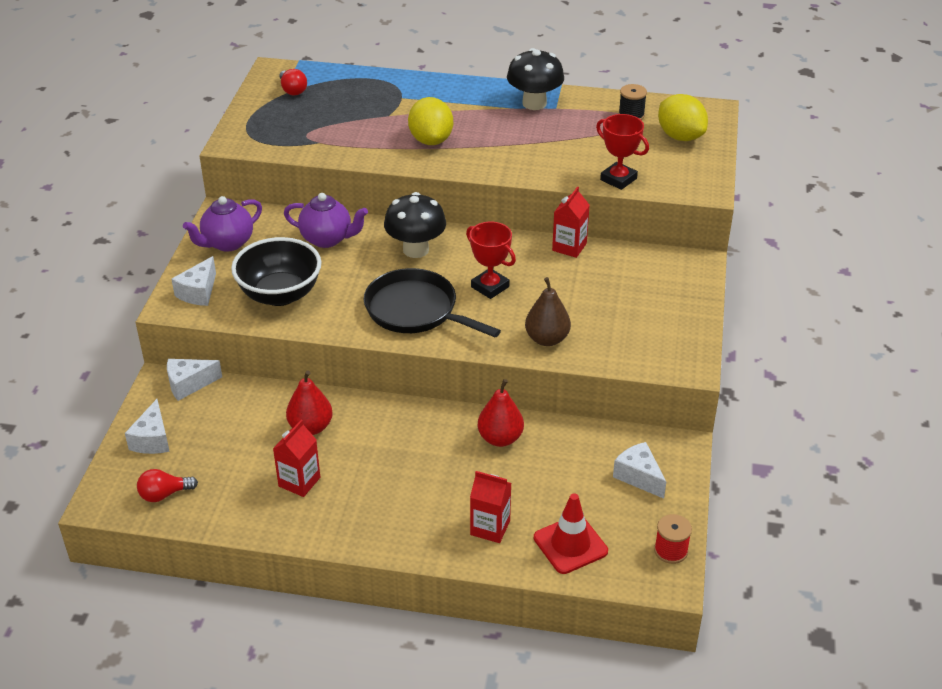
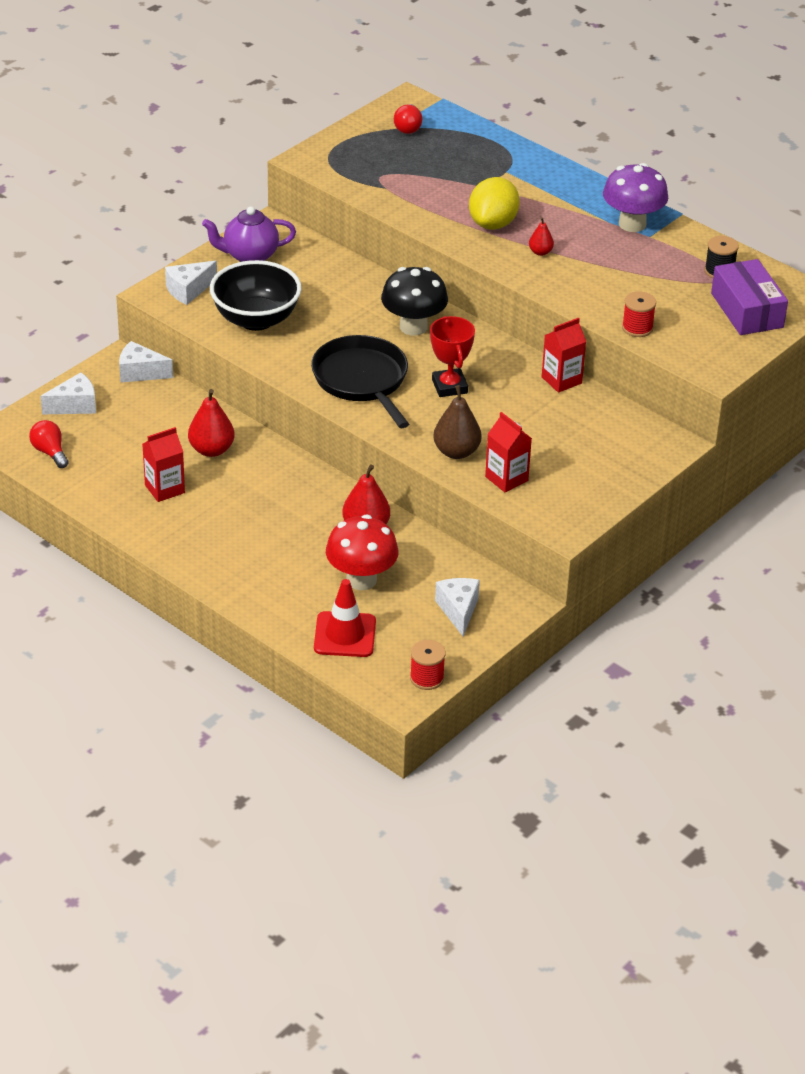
camera: 30 degrees right, 0 degrees up
white cheese [125,399,170,454] -> white cheese turned 150 degrees counterclockwise [40,372,96,414]
red light bulb [137,469,198,502] -> red light bulb turned 45 degrees clockwise [29,420,69,468]
purple teapot [284,193,368,248] -> none
red carton [470,471,511,543] -> red carton moved to [485,412,532,492]
black mushroom [507,48,564,110] -> purple mushroom [603,163,668,232]
red trophy [596,114,649,190] -> red spool [622,292,656,337]
yellow lemon [658,94,708,141] -> purple box [711,259,788,335]
none -> red mushroom [326,514,399,590]
none -> red pear [529,217,554,256]

